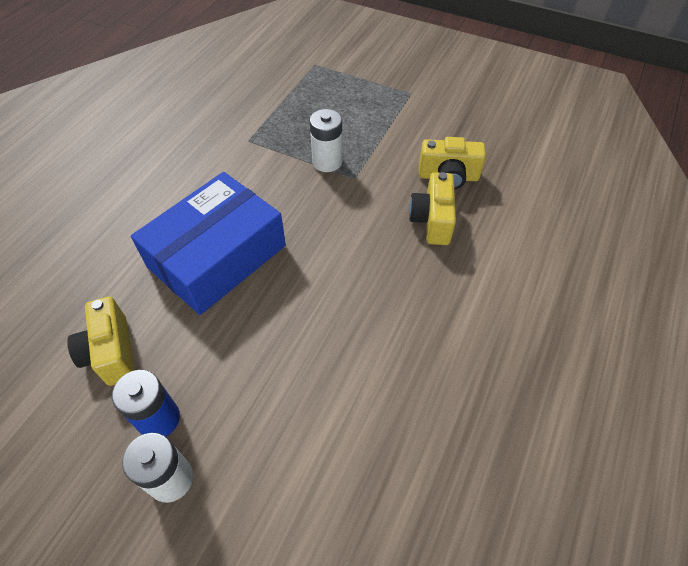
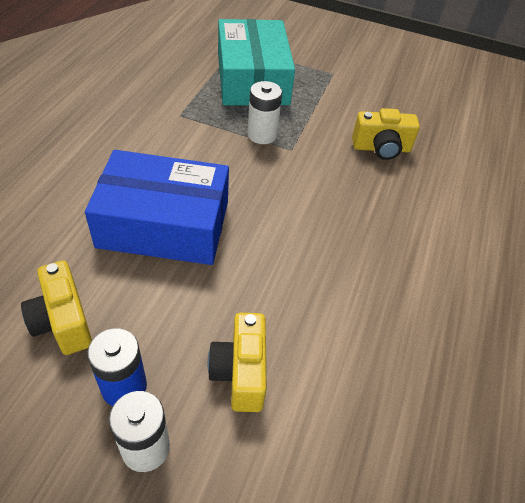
camera: 10 degrees left, 5 degrees down
blue box [131,172,286,315] -> blue box turned 60 degrees clockwise [85,150,229,265]
yellow camera [409,172,456,245] -> yellow camera moved to [208,313,266,412]
none -> turquoise box [218,19,295,105]

